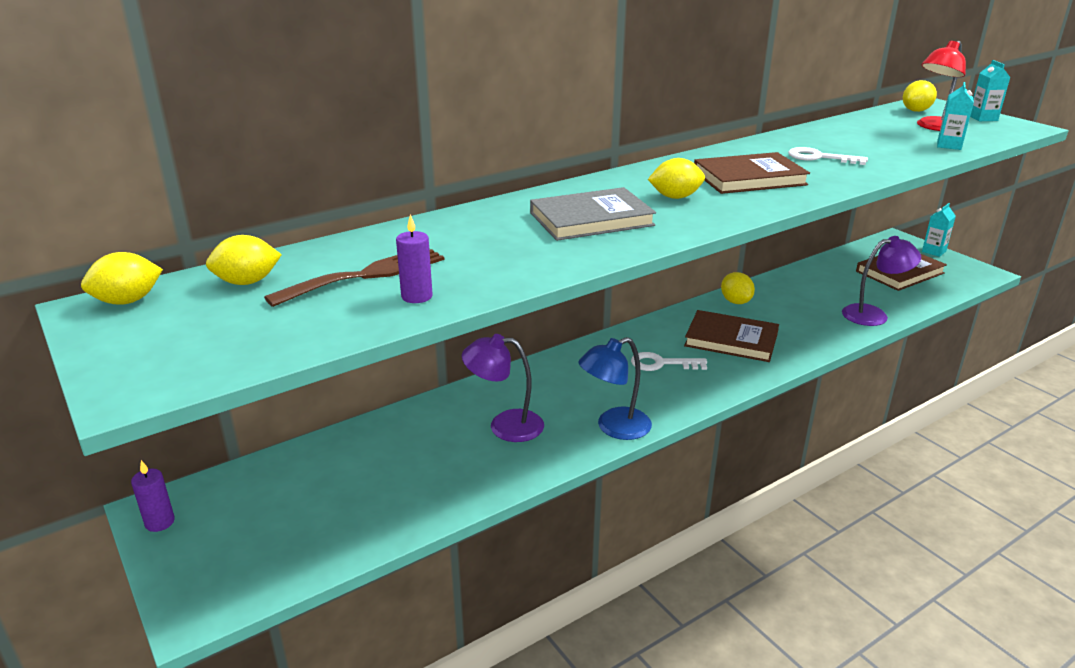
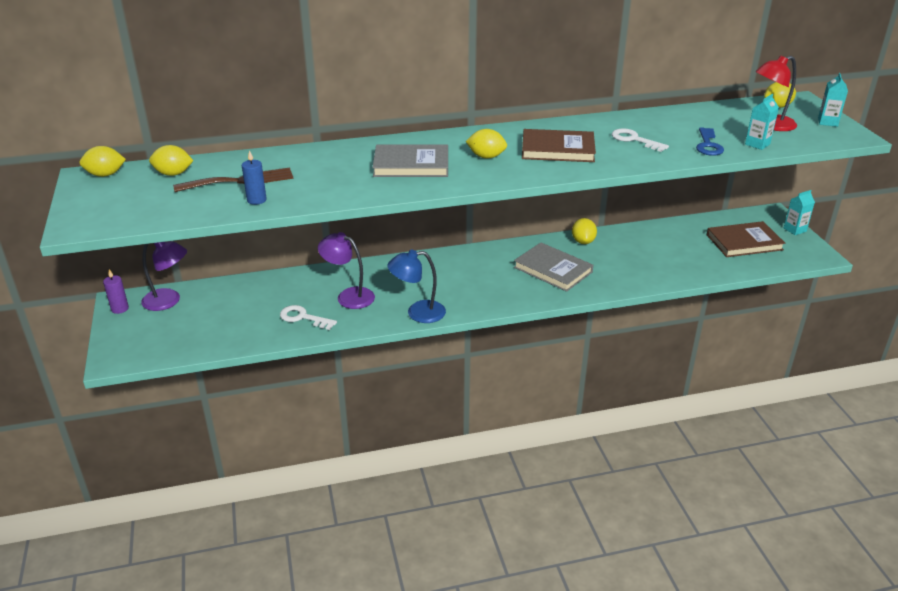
camera: 20 degrees right, 5 degrees up
purple candle [396,214,433,303] -> blue candle [242,150,267,205]
white key [631,352,707,371] -> white key moved to [280,305,337,330]
brown book [684,310,779,362] -> grey book [514,243,593,292]
purple lamp [842,236,921,326] -> purple lamp moved to [141,241,187,311]
none -> blue key [696,128,724,156]

